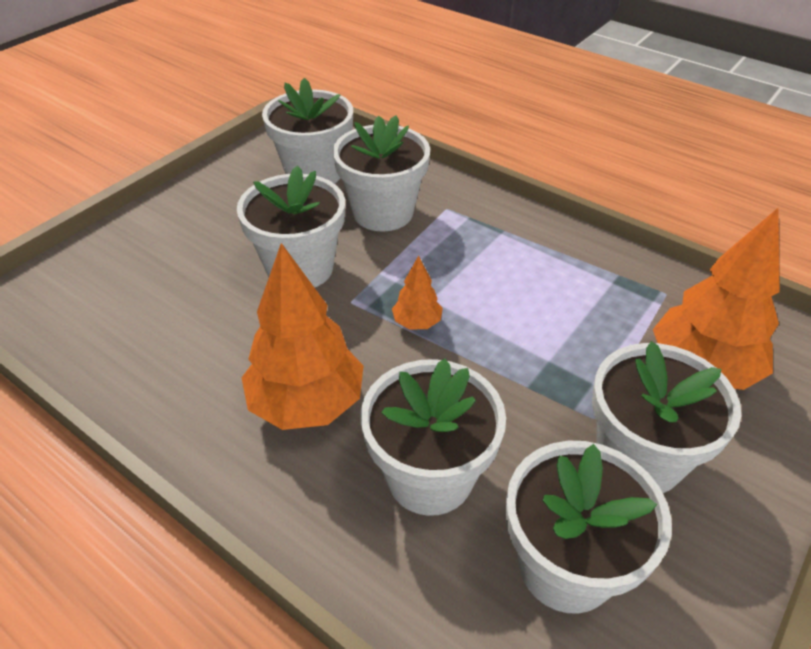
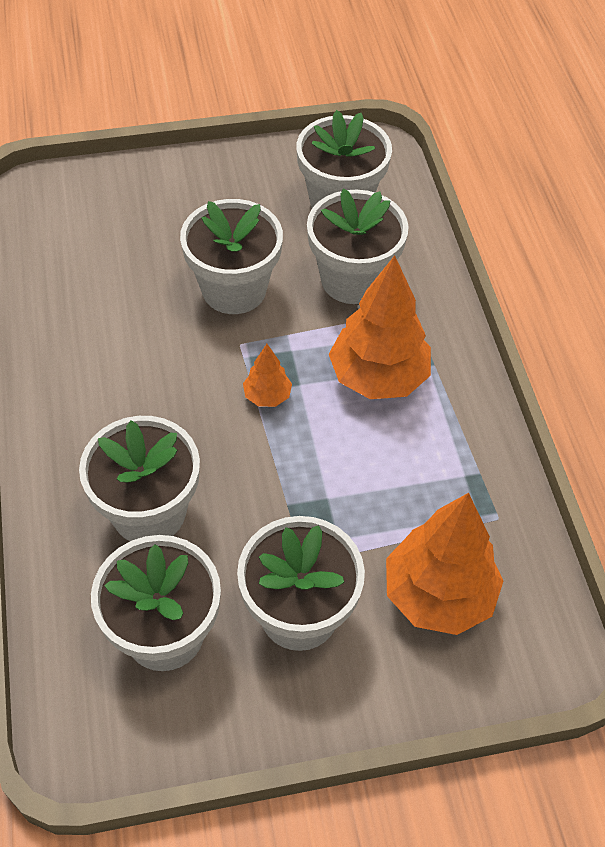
camera: 40 degrees right, 10 degrees up
orange tree [242,243,364,430] -> orange tree moved to [329,255,431,399]

